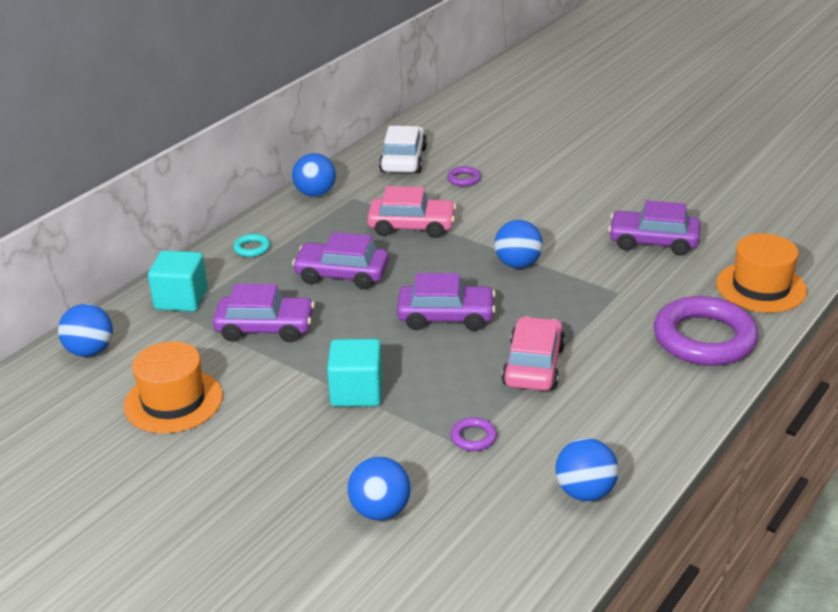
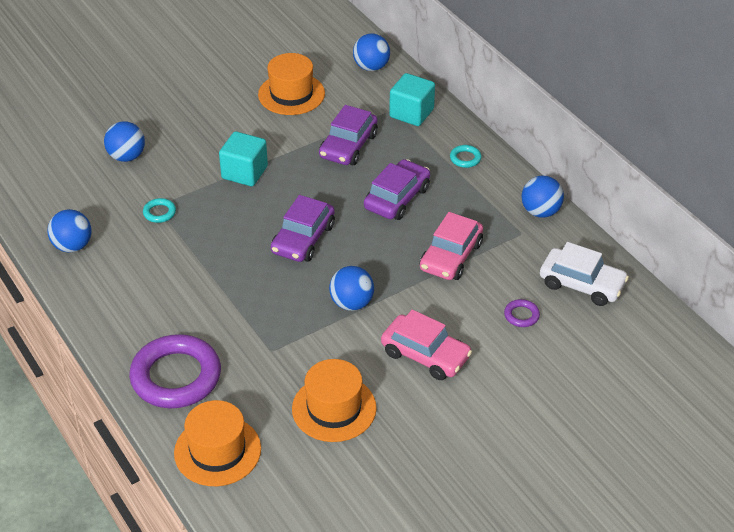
camera: 110 degrees right, 10 degrees up
purple ring [451,417,497,451] -> turquoise ring [143,198,176,223]
pink car [502,316,565,391] -> pink car moved to [381,310,472,380]
purple car [608,200,700,256] -> orange hat [292,359,377,442]

